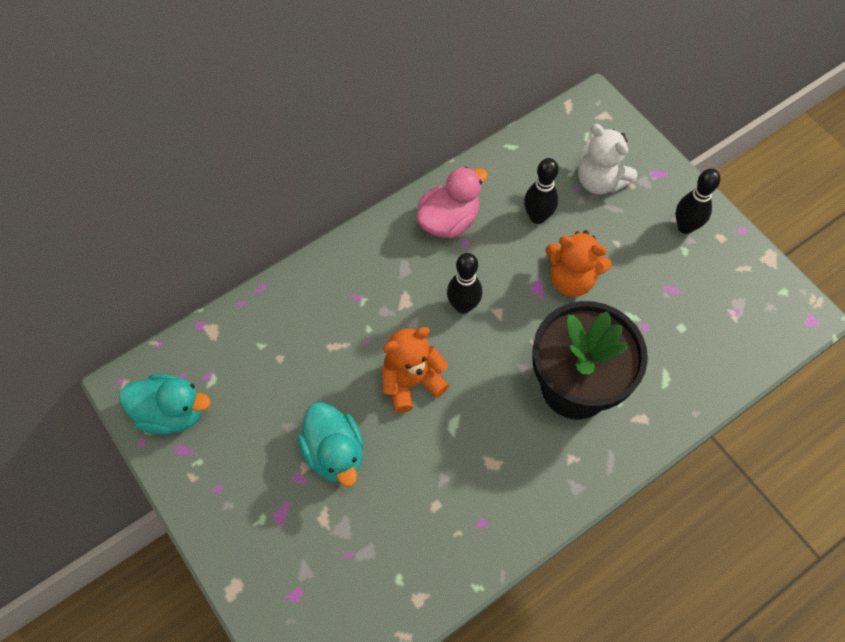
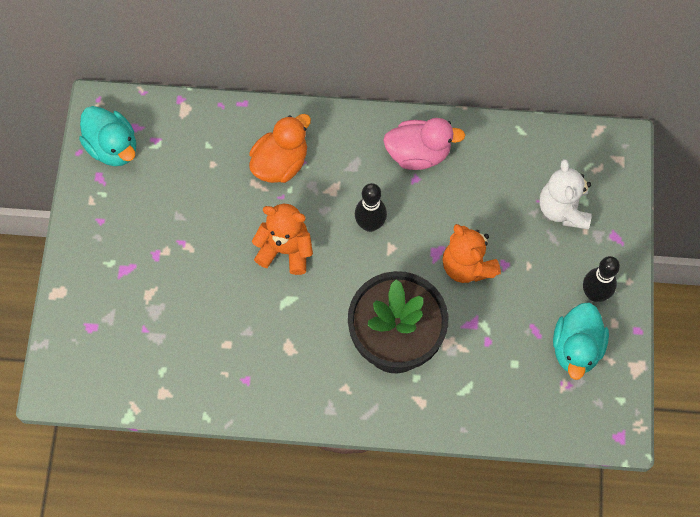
camera: 40 degrees right, 5 degrees up
turquoise duck [297,402,364,487] -> turquoise duck moved to [553,302,609,380]
black bowling pin [524,158,559,224] -> none
none -> orange duck [249,114,311,183]

